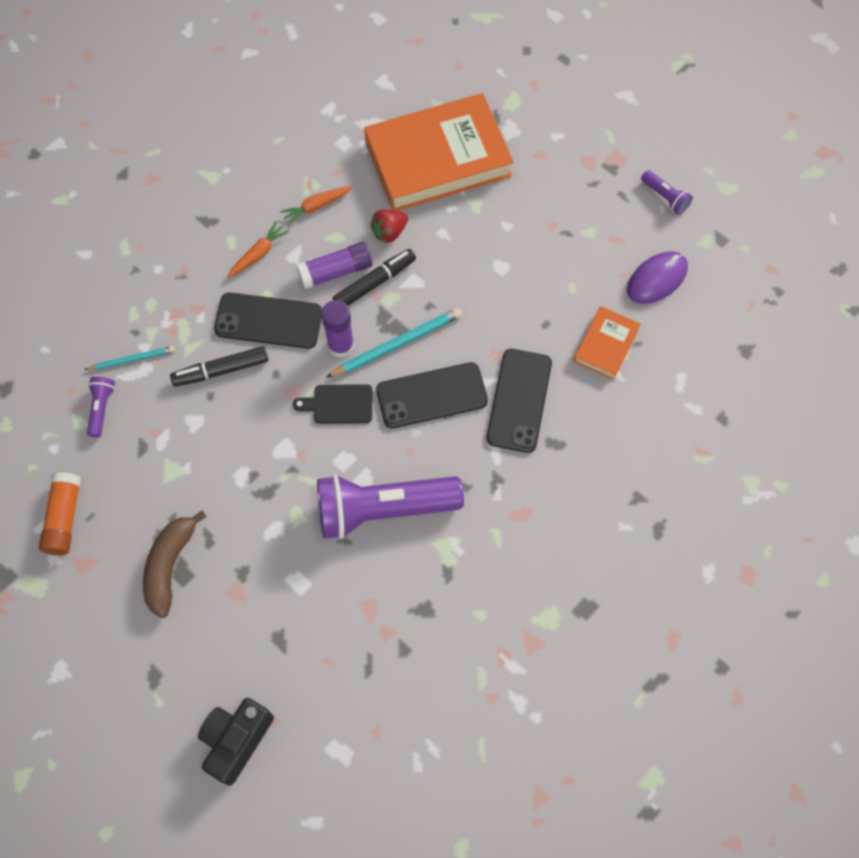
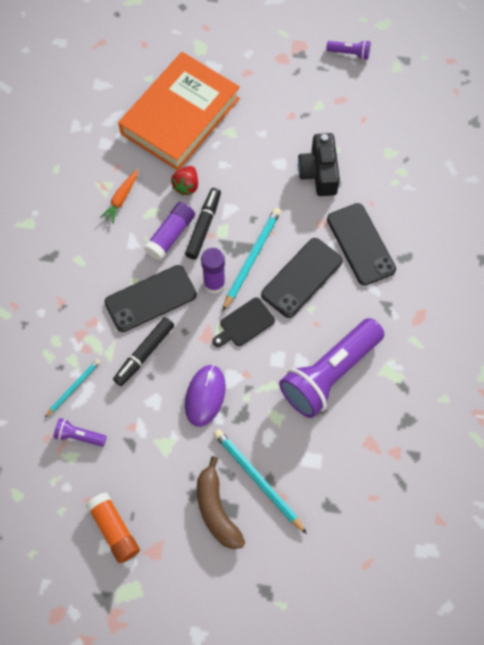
camera: 35 degrees left, 0 degrees up
purple flashlight [87,377,115,437] -> purple flashlight turned 45 degrees counterclockwise [54,418,107,447]
black camera [198,698,274,786] -> black camera moved to [298,133,340,196]
orange carrot [227,221,289,278] -> none
orange book [574,306,641,380] -> none
purple mouse [627,251,688,304] -> purple mouse moved to [185,365,226,427]
none -> turquoise pencil [213,429,307,534]

